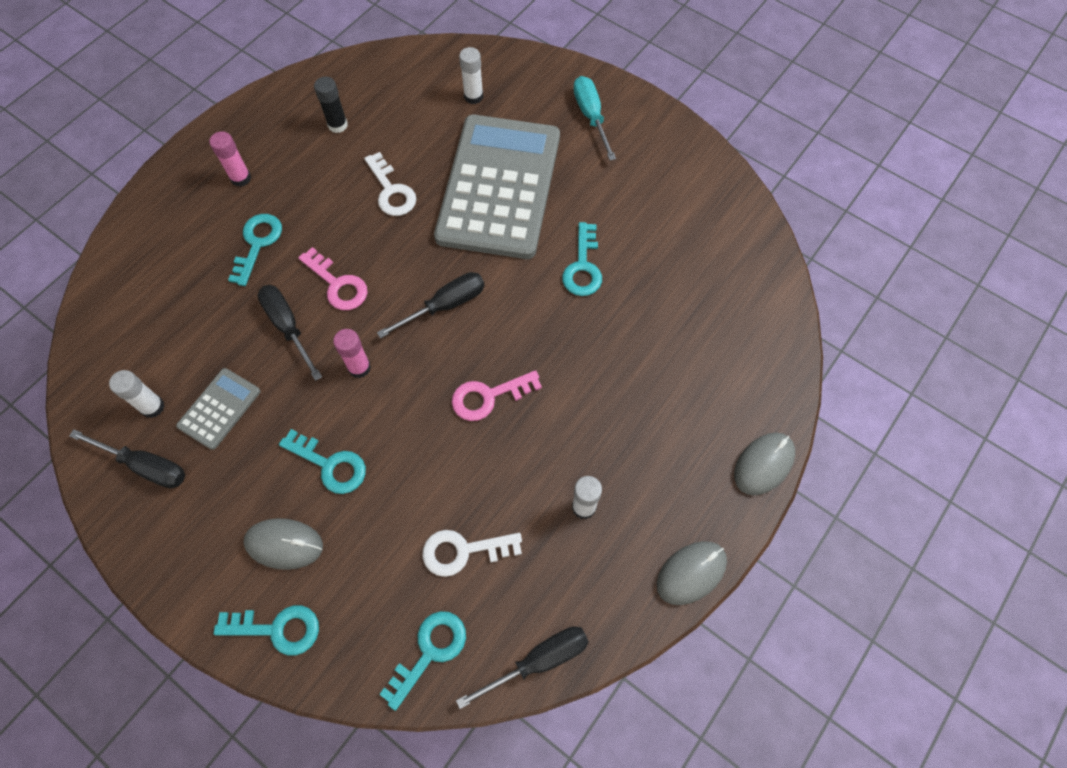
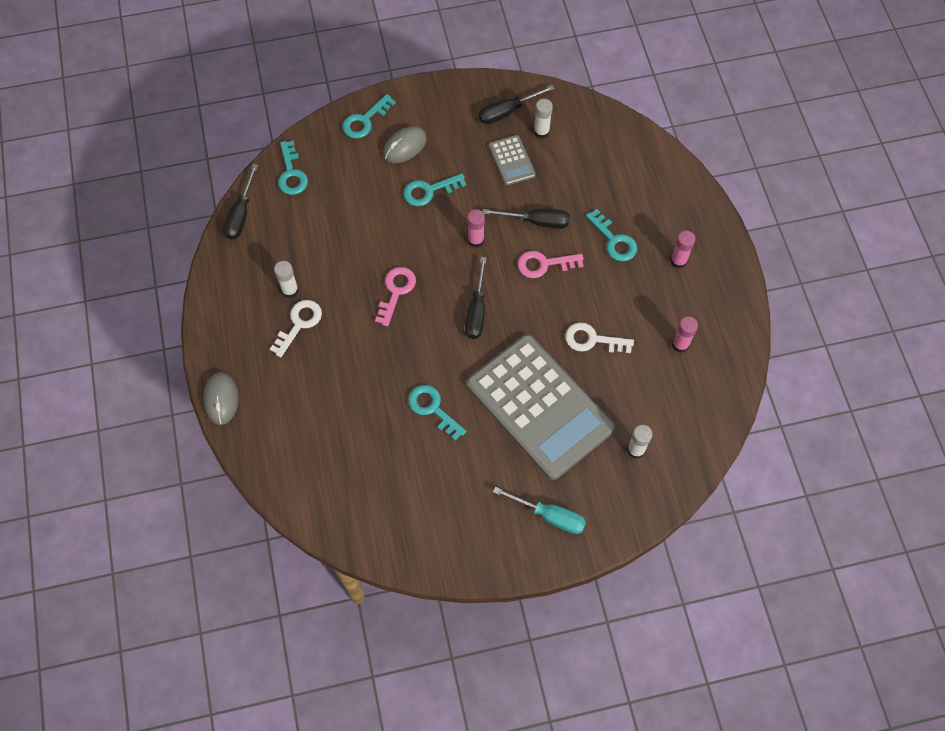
camera: 130 degrees right, 0 degrees up
black glue stick [314,77,348,133] -> pink glue stick [672,316,698,353]
white key [422,530,522,577] -> white key moved to [270,300,322,357]
grey mouse [657,541,727,605] -> none

